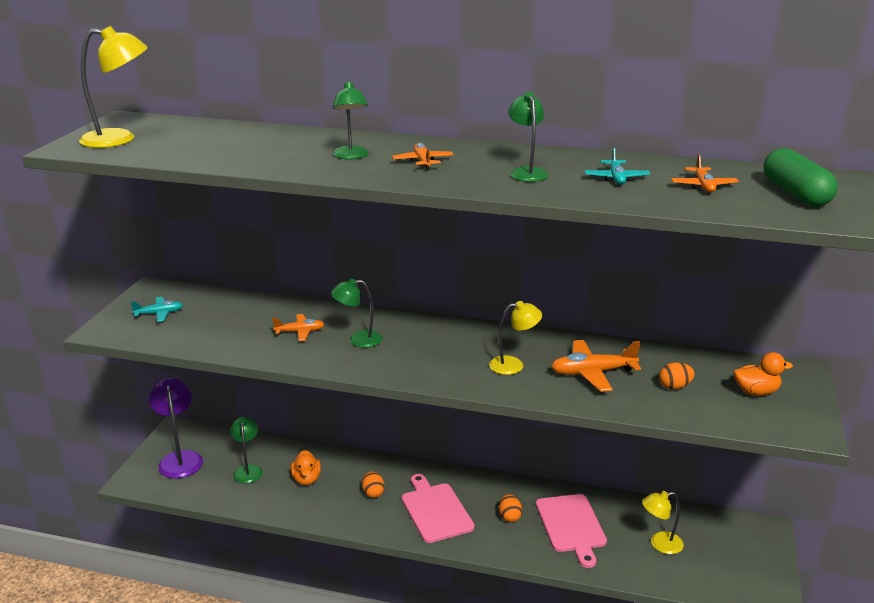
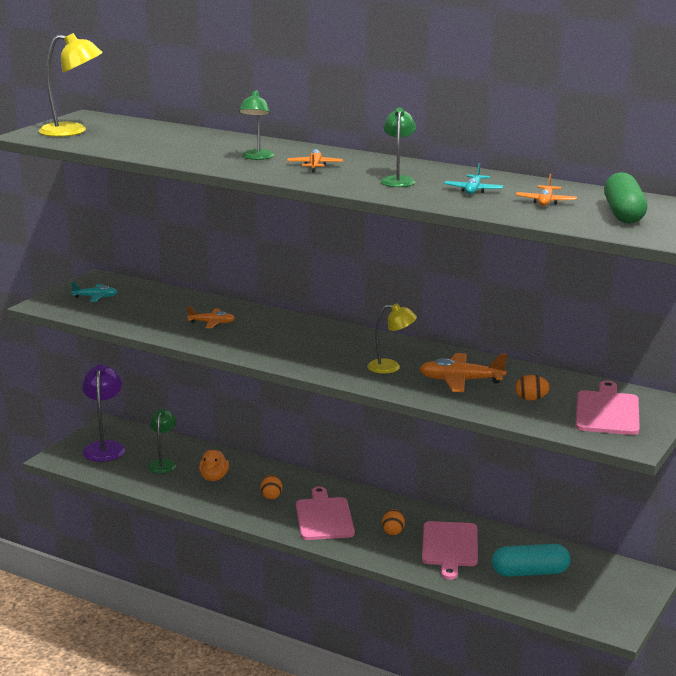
camera: 15 degrees right, 5 degrees down
green lamp [331,278,382,348] -> none
yellow lamp [642,491,684,554] -> turquoise capsule [492,544,570,577]
orange duck [733,352,793,396] -> pink cutting board [575,381,640,435]

